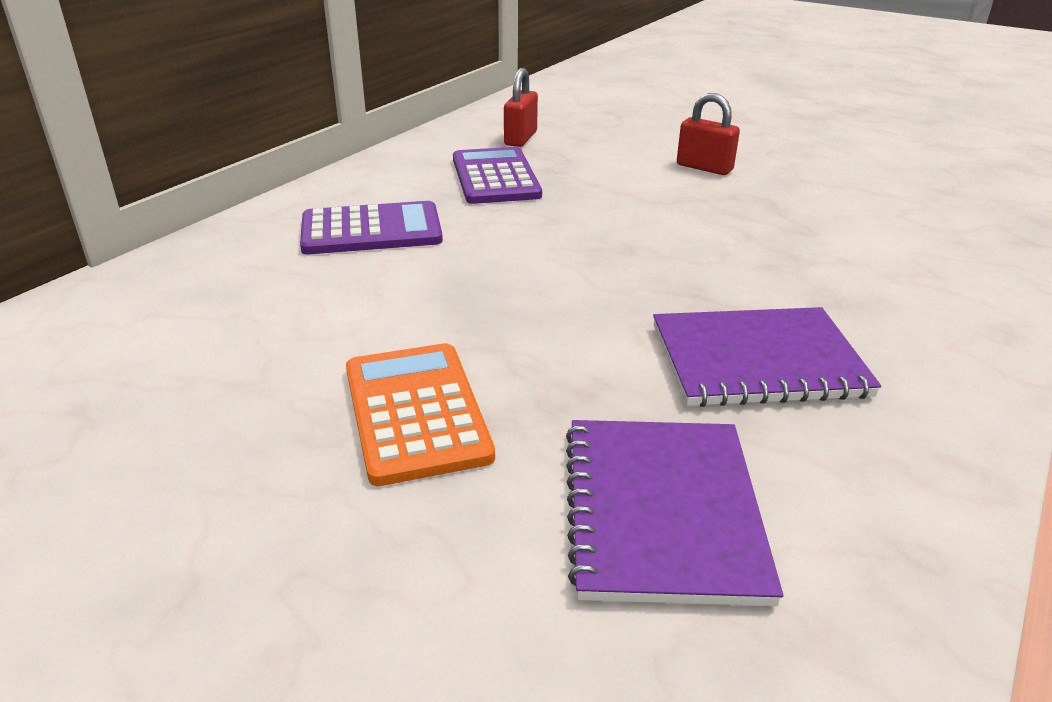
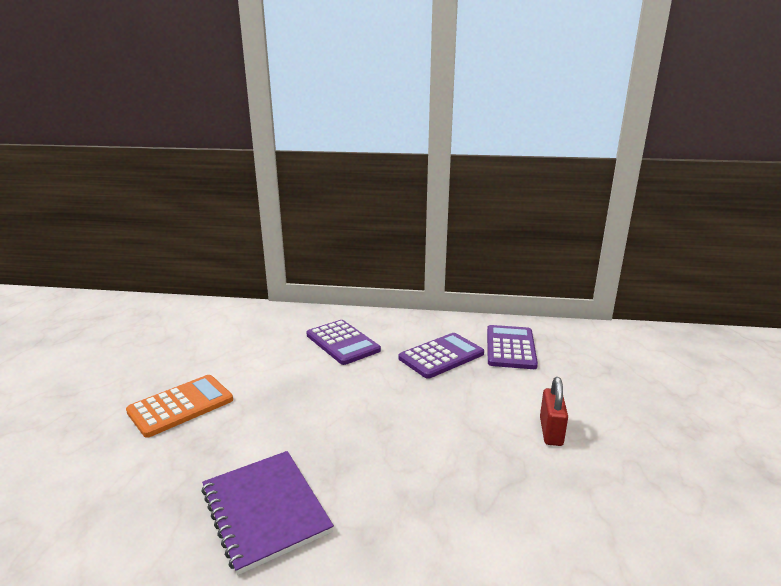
camera: 65 degrees right, 10 degrees down
red padlock [504,68,538,147] -> purple calculator [487,325,538,369]
purple notebook [566,420,783,606] -> none

